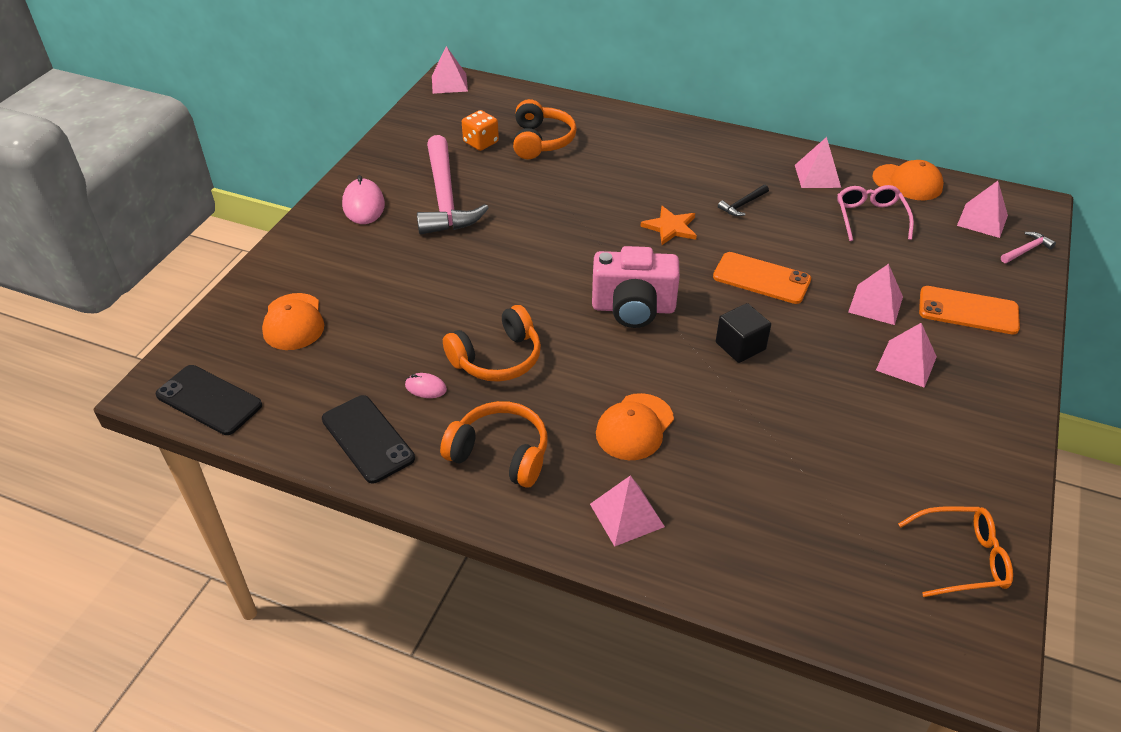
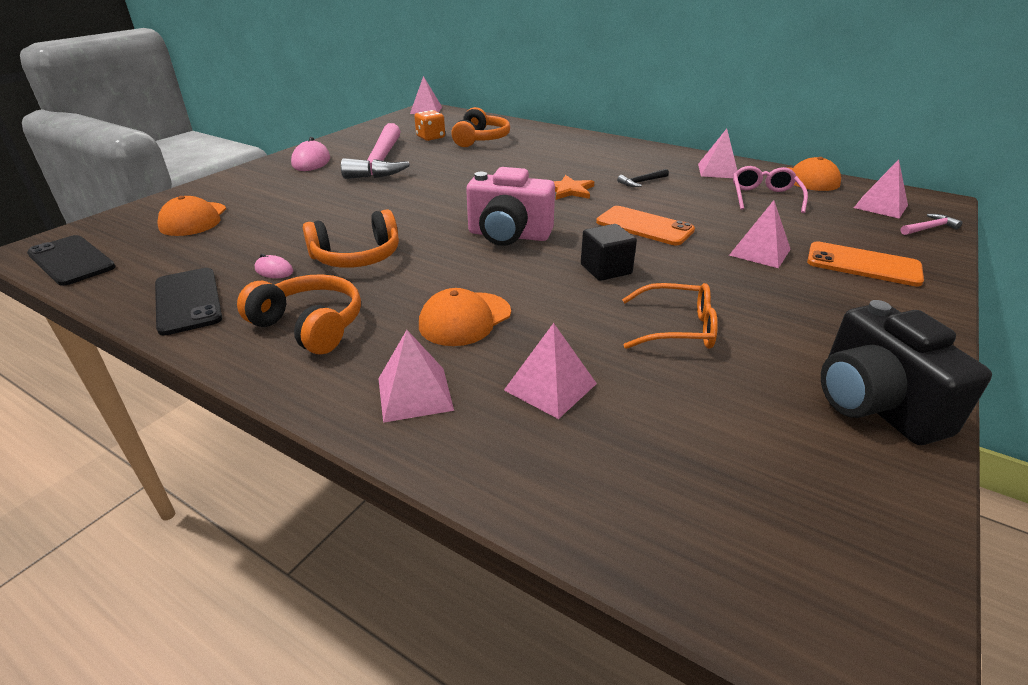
camera: 10 degrees right, 10 degrees down
pink pyramid [876,323,937,388] -> pink pyramid moved to [504,323,597,419]
orange glasses [898,506,1013,597] -> orange glasses moved to [622,283,718,349]
none -> black camera [821,300,992,445]

